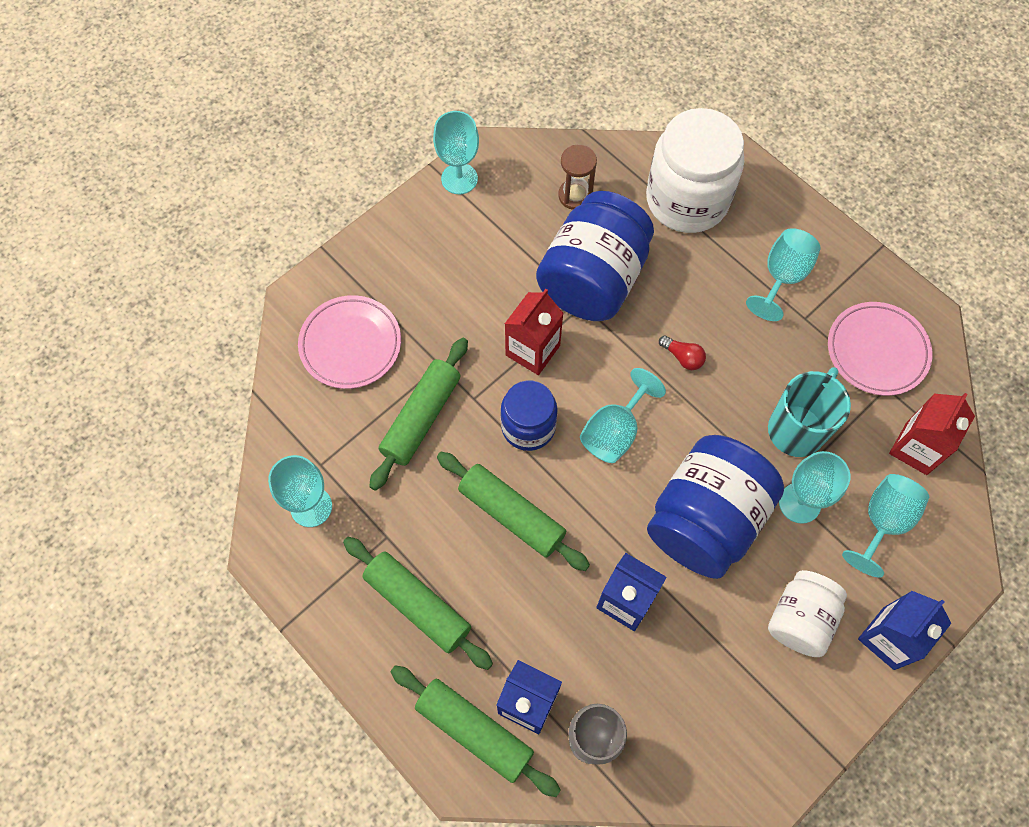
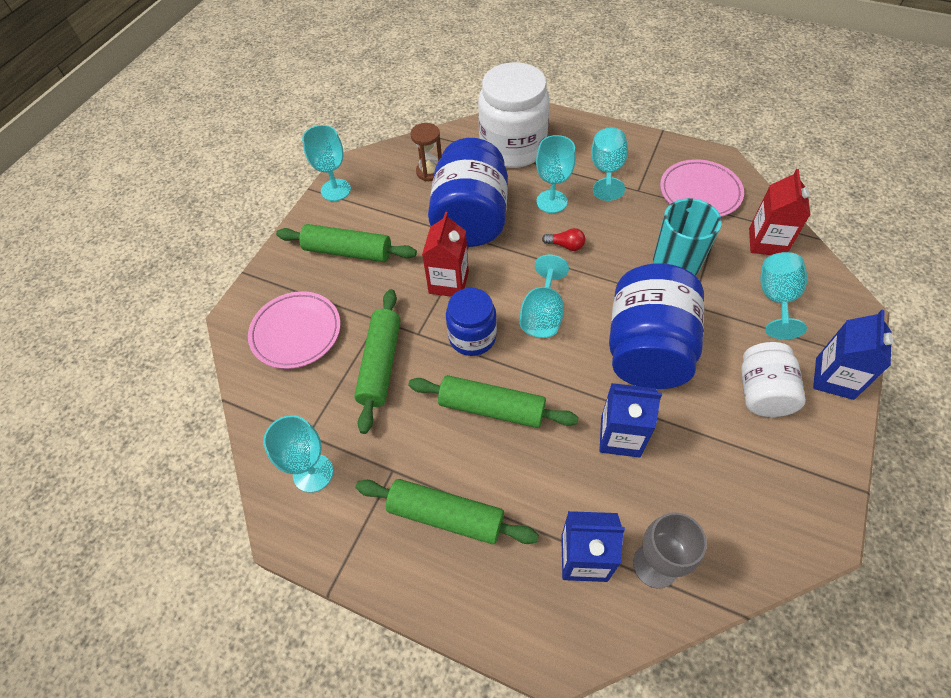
camera: 20 degrees left, 10 degrees down
green rolling pin [391,665,561,797] -> green rolling pin moved to [276,224,417,262]
turquoise goblet [779,451,850,524] -> turquoise goblet moved to [536,135,576,213]

